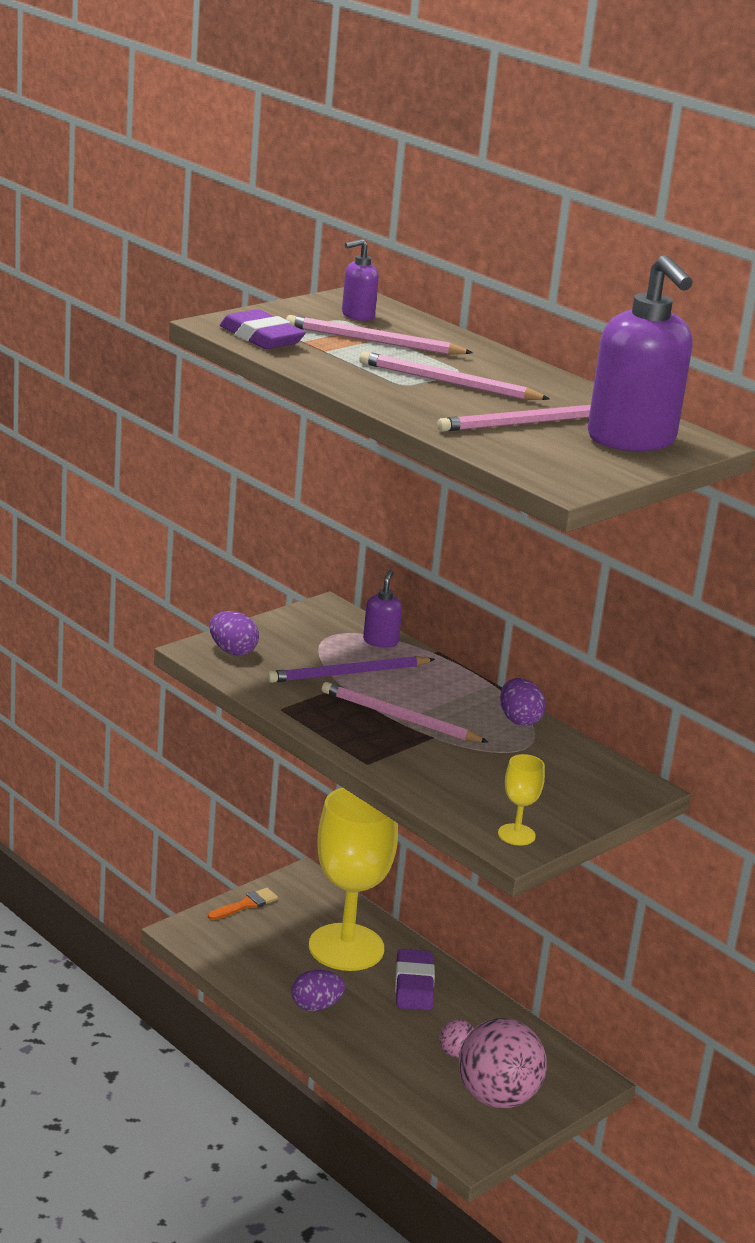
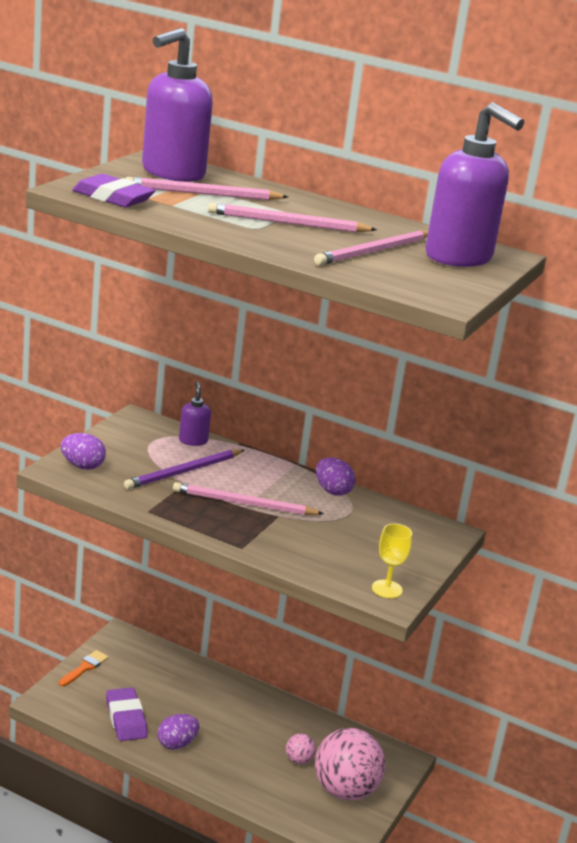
camera: 20 degrees left, 0 degrees up
yellow goblet [309,788,398,971] -> none
purple soap dispenser [342,239,379,321] -> purple soap dispenser [142,28,213,182], size x2.14
purple eraser [395,949,435,1011] -> purple eraser moved to [106,687,148,741]

